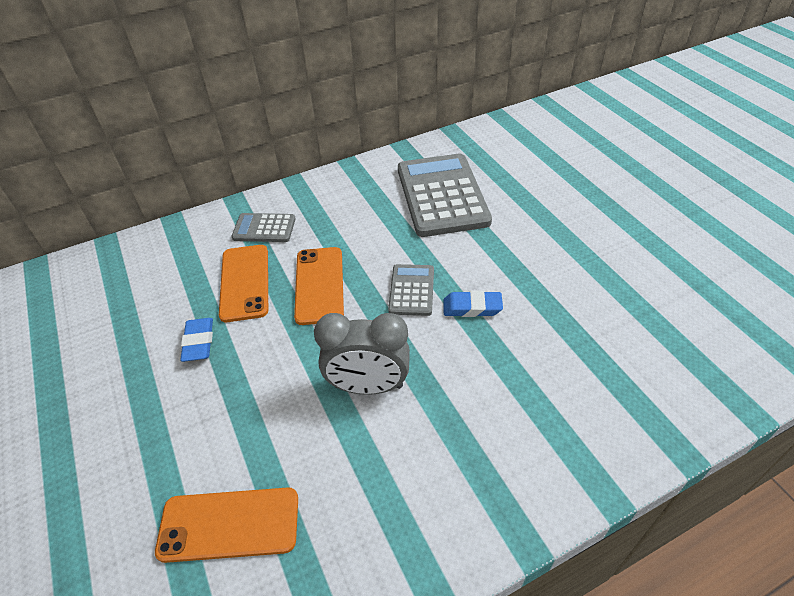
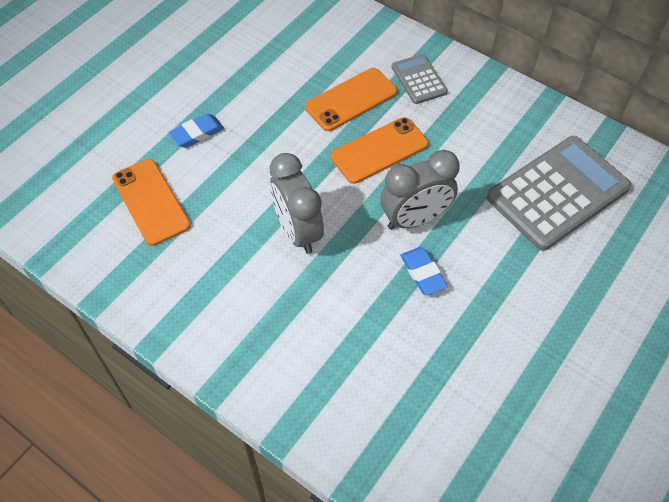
camera: 60 degrees right, 10 degrees up
blue eraser [180,318,213,362] -> blue eraser moved to [169,113,224,148]
grey calculator [388,264,434,316] -> grey clock [380,150,459,230]

